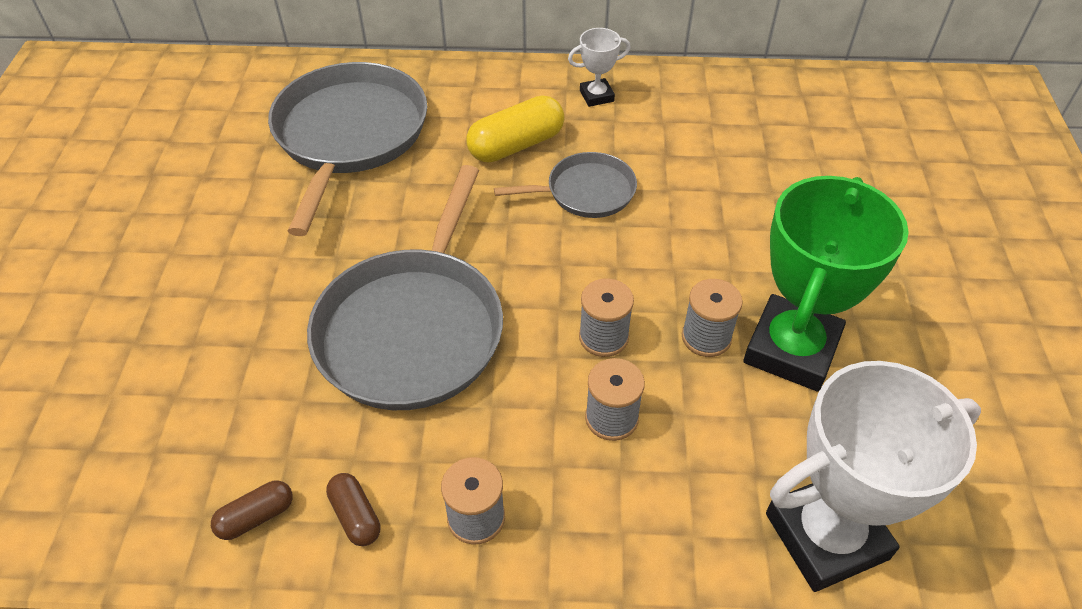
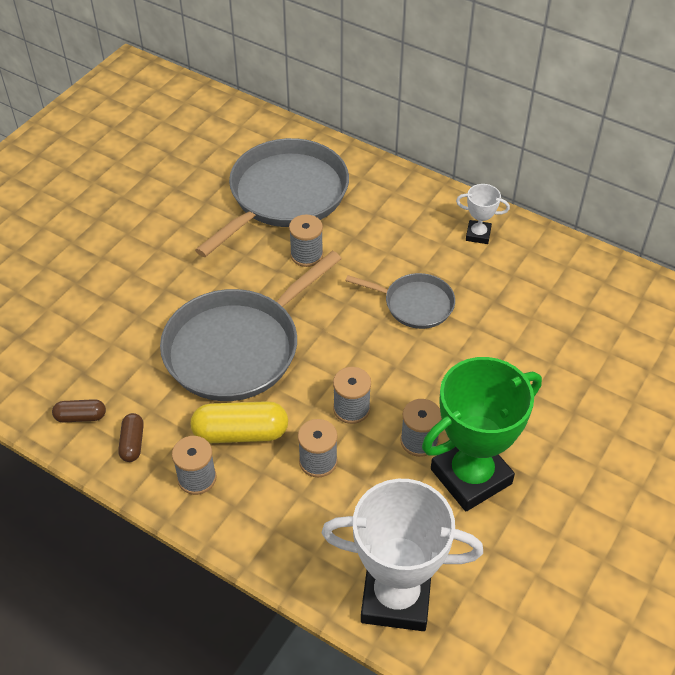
camera: 30 degrees right, 0 degrees up
yellow capsule [466,95,565,163] -> yellow capsule moved to [190,401,288,443]
none -> grey spool [289,215,323,267]

